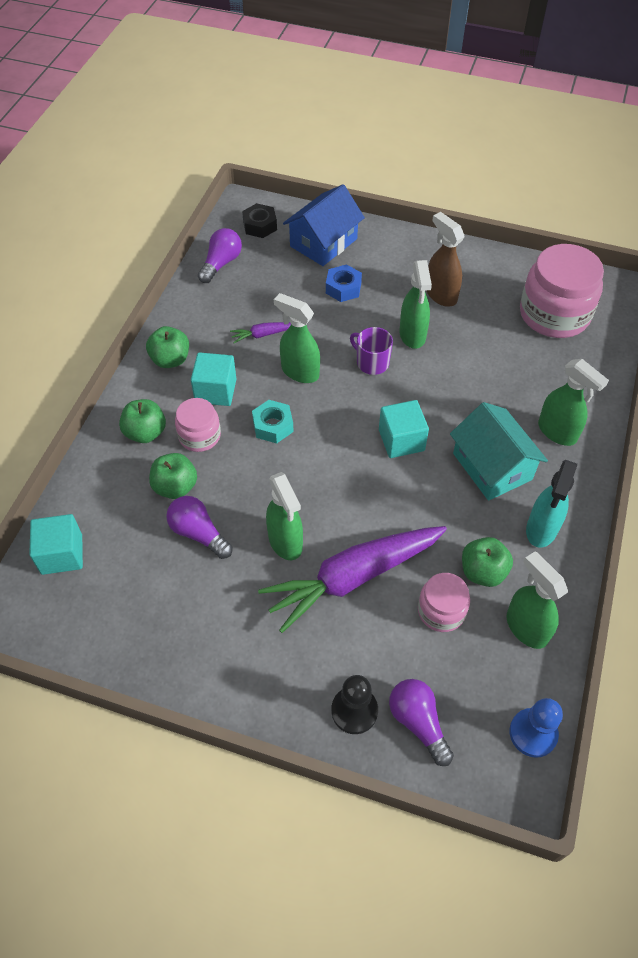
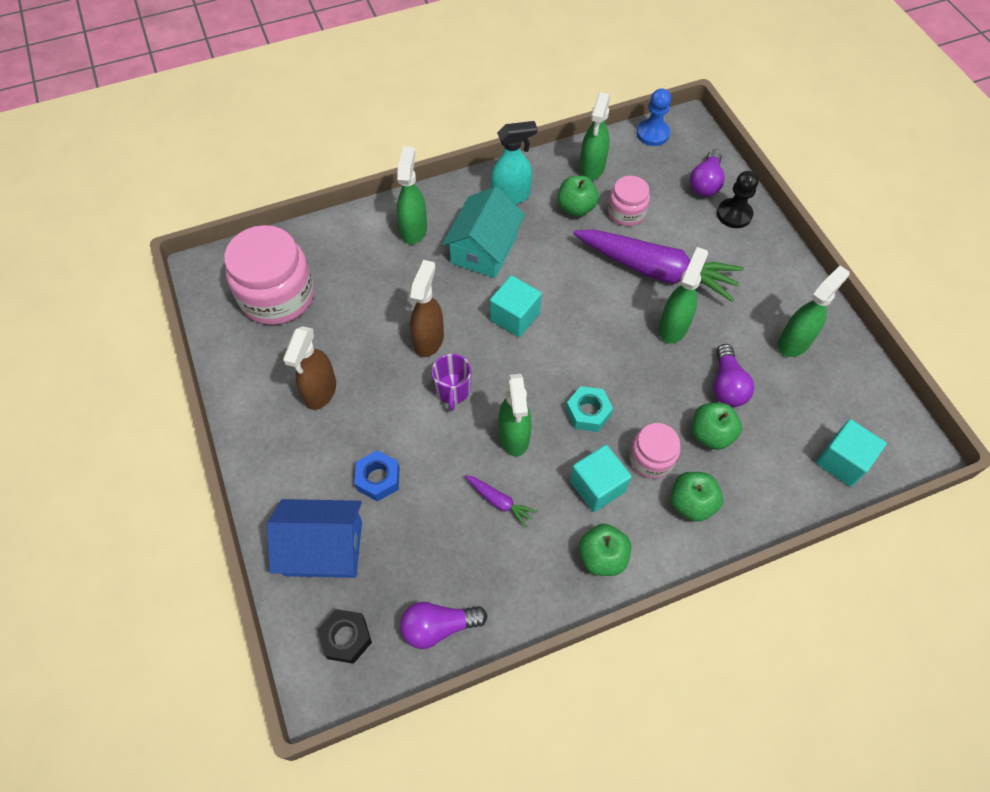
camera: 130 degrees left, 5 degrees up
green spray bottle [399,260,432,349] -> green spray bottle moved to [778,266,850,357]
none -> brown spray bottle [410,260,444,357]

